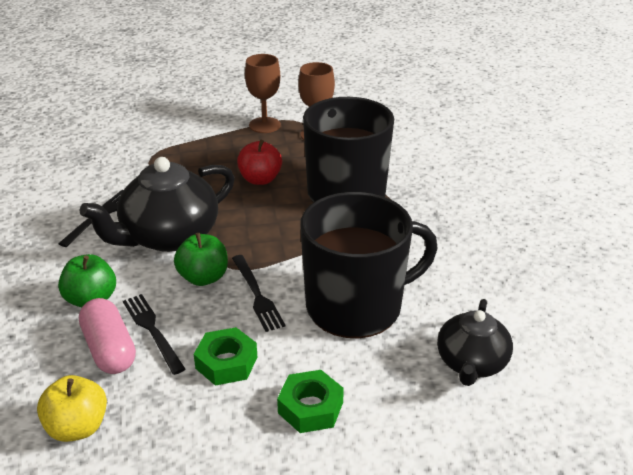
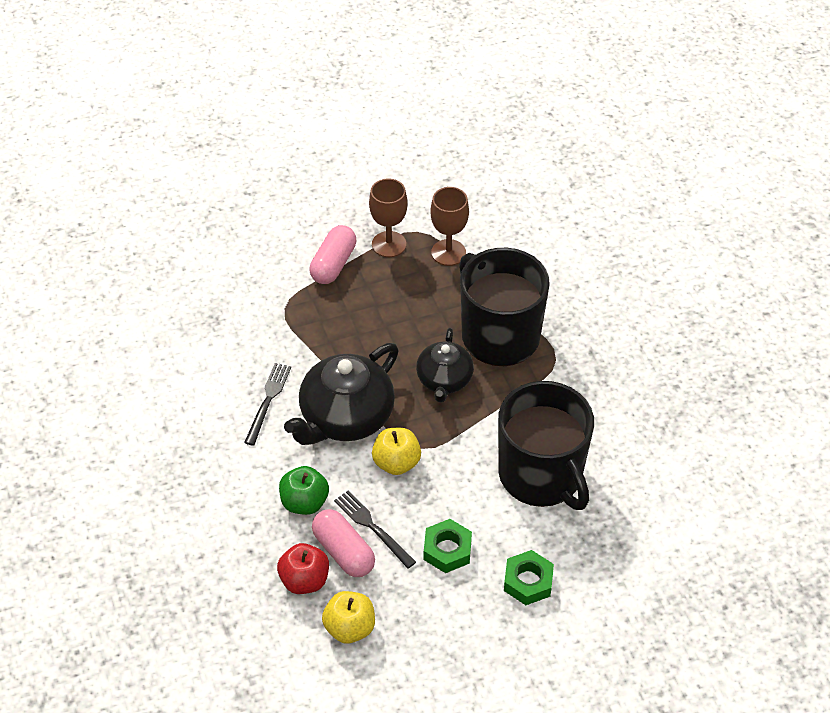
camera: 10 degrees left, 15 degrees up
green apple [174,233,228,286] -> yellow apple [372,428,421,475]
black fork [232,255,285,332] -> none
red apple [237,140,282,185] -> red apple moved to [277,543,329,594]
black mug [300,192,438,338] -> black mug turned 90 degrees clockwise [498,381,594,510]
black teapot [437,299,513,386] -> black teapot moved to [416,328,474,403]
none -> pink capsule [309,225,356,284]

